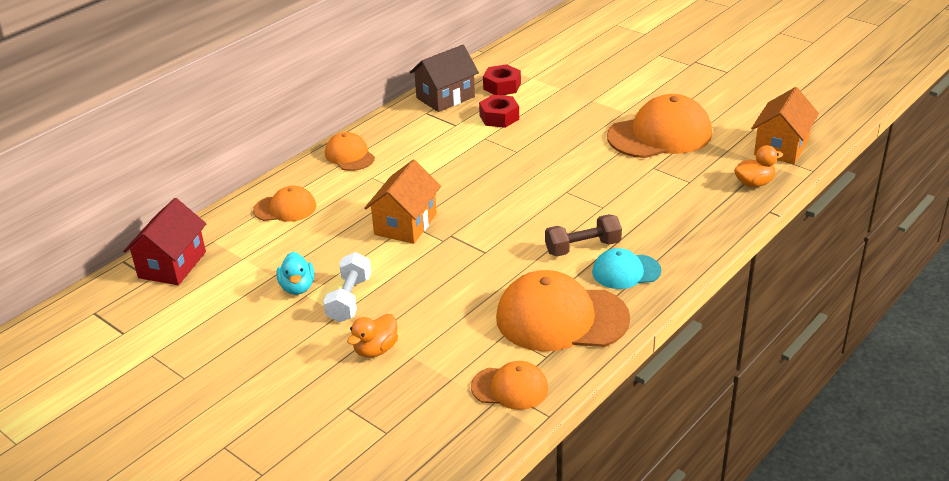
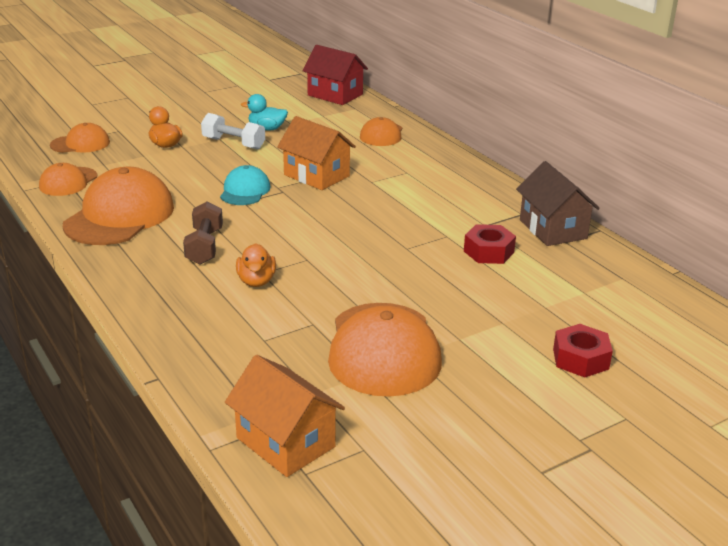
camera: 105 degrees right, 5 degrees down
orange cap [325,132,375,171] -> orange cap moved to [50,123,110,153]
red nut [483,64,521,95] -> red nut moved to [553,324,613,378]
turquoise cap [592,248,661,289] -> turquoise cap moved to [220,165,271,205]
orange duck [734,145,783,187] -> orange duck moved to [236,243,276,287]

